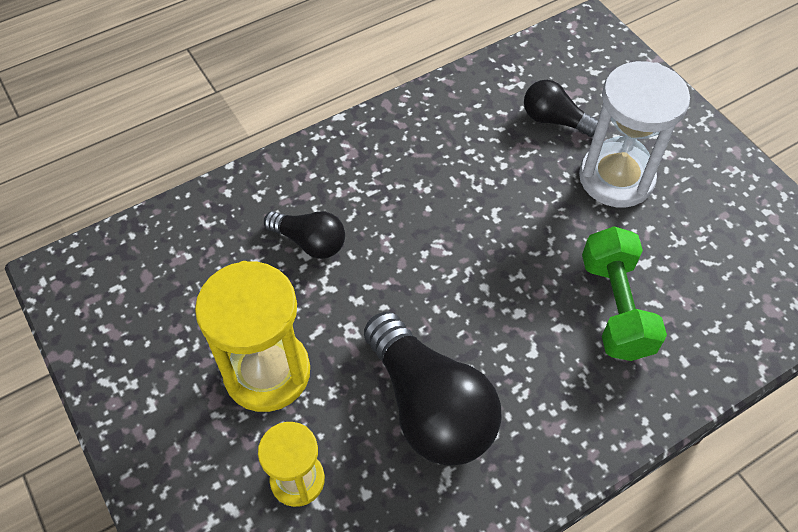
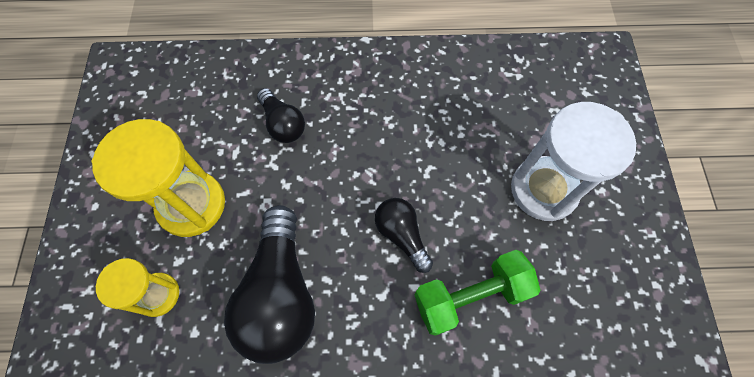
camera: 30 degrees right, 10 degrees up
black light bulb [524,80,598,137] -> black light bulb moved to [375,198,433,273]
green dumbbell [582,226,667,361] -> green dumbbell turned 45 degrees clockwise [415,250,540,336]

